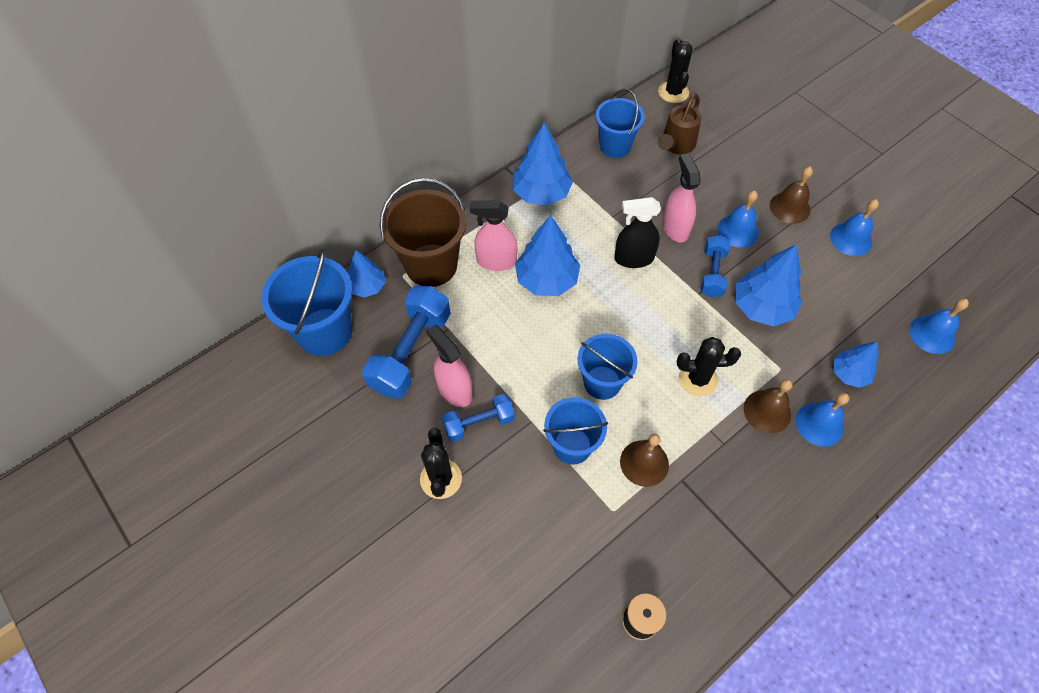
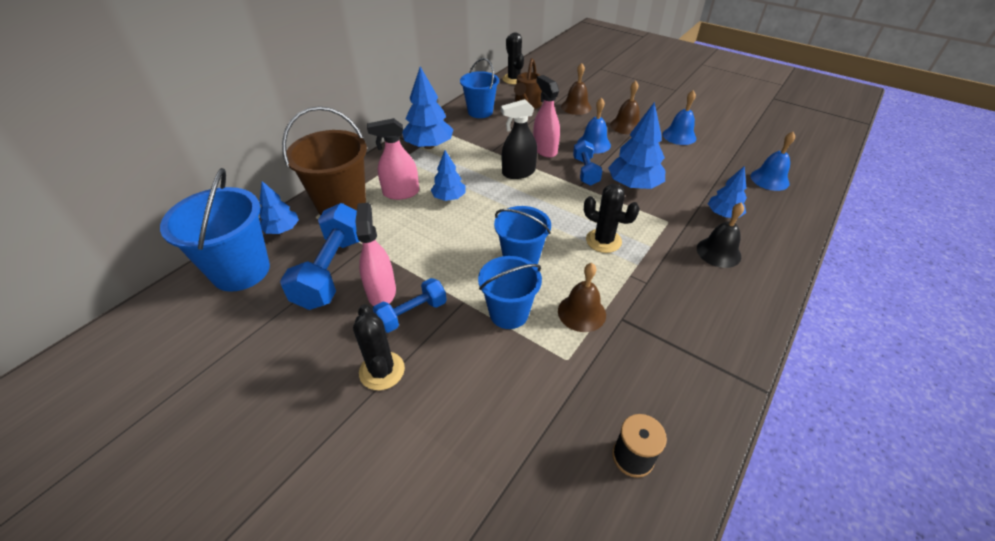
camera: 15 degrees left, 15 degrees down
pink spray bottle [426,325,473,407] -> pink spray bottle turned 45 degrees clockwise [355,203,396,306]
blue tree [515,215,580,296] -> blue tree [431,150,466,201], size x0.61
black cactus [677,337,741,396] -> black cactus turned 45 degrees clockwise [584,184,640,253]
brown bell [744,379,792,433] -> brown bell moved to [561,63,591,115]
blue bell [796,393,849,447] -> black bell [697,202,744,268]

